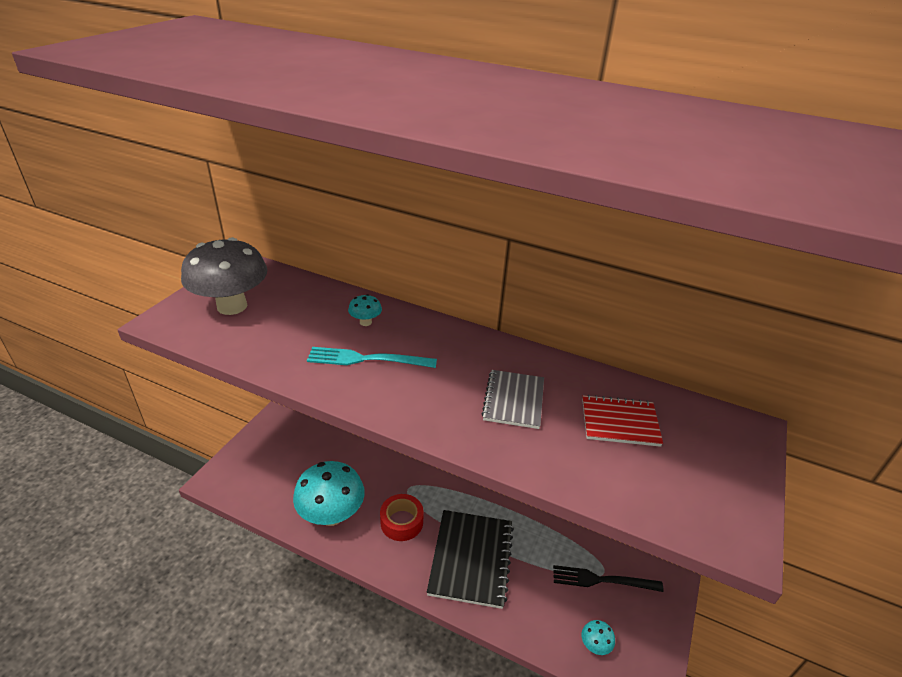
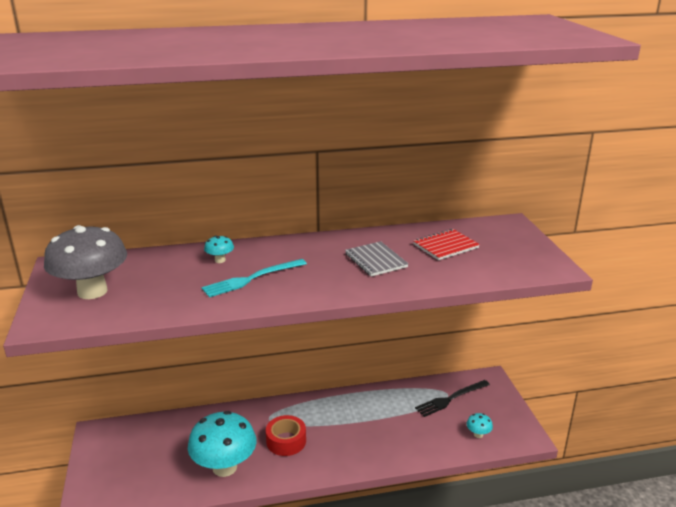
camera: 35 degrees left, 10 degrees down
black notebook [427,510,514,609] -> none

